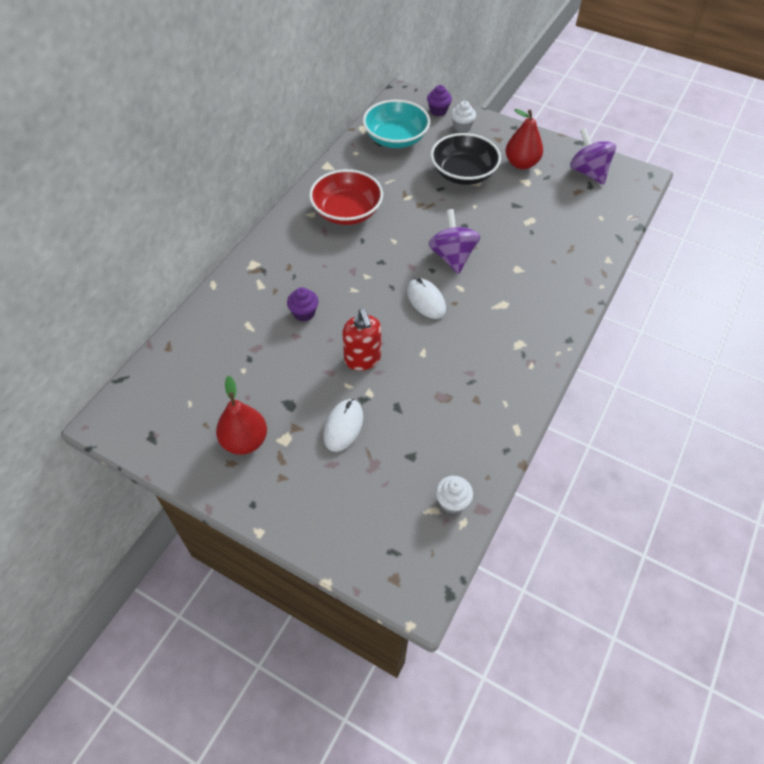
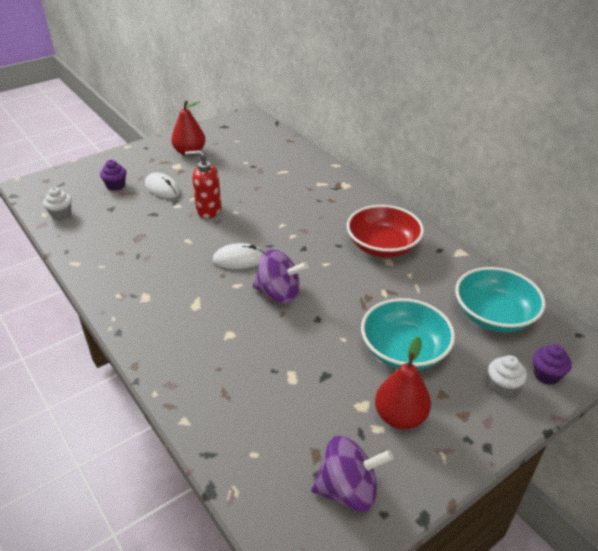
camera: 115 degrees right, 15 degrees down
purple cupcake [287,287,319,322] -> purple cupcake moved to [100,160,126,191]
black bowl [431,133,501,185] -> turquoise bowl [361,298,455,370]

